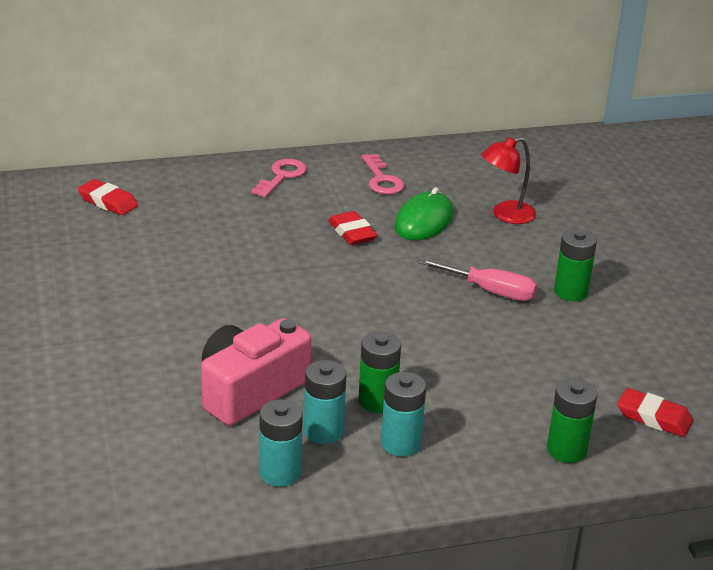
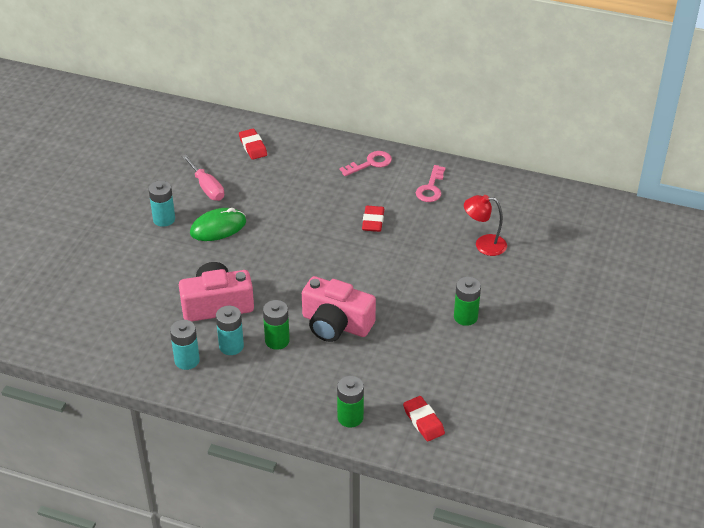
camera: 35 degrees right, 10 degrees up
turquoise battery [381,372,426,456] -> turquoise battery moved to [148,181,175,227]
green mouse [394,187,453,240] -> green mouse moved to [190,208,246,241]
pink screwdriver [419,259,537,301] -> pink screwdriver moved to [182,155,224,201]
none -> pink camera [302,276,376,342]

